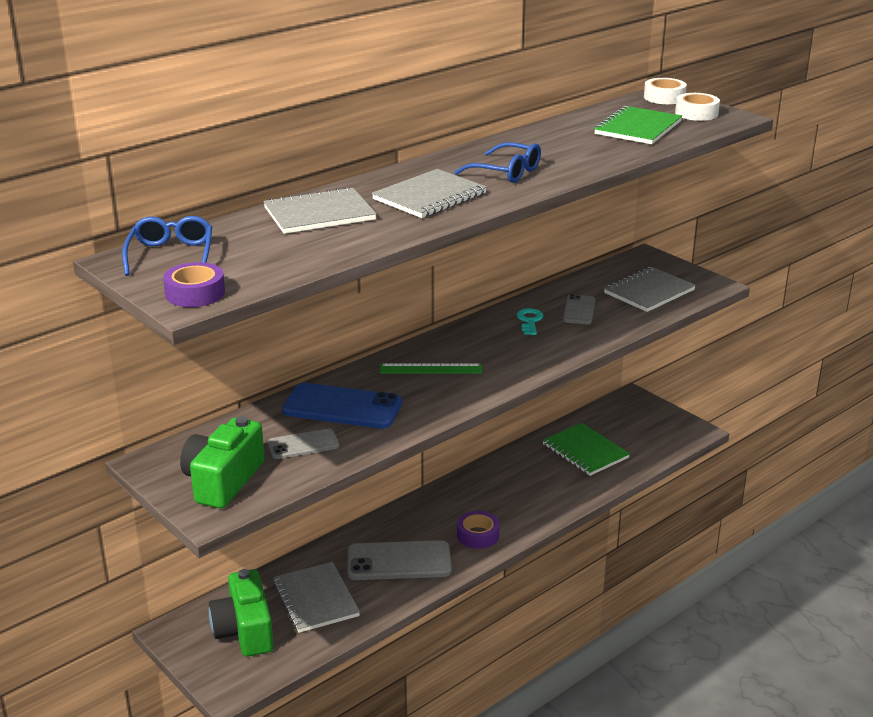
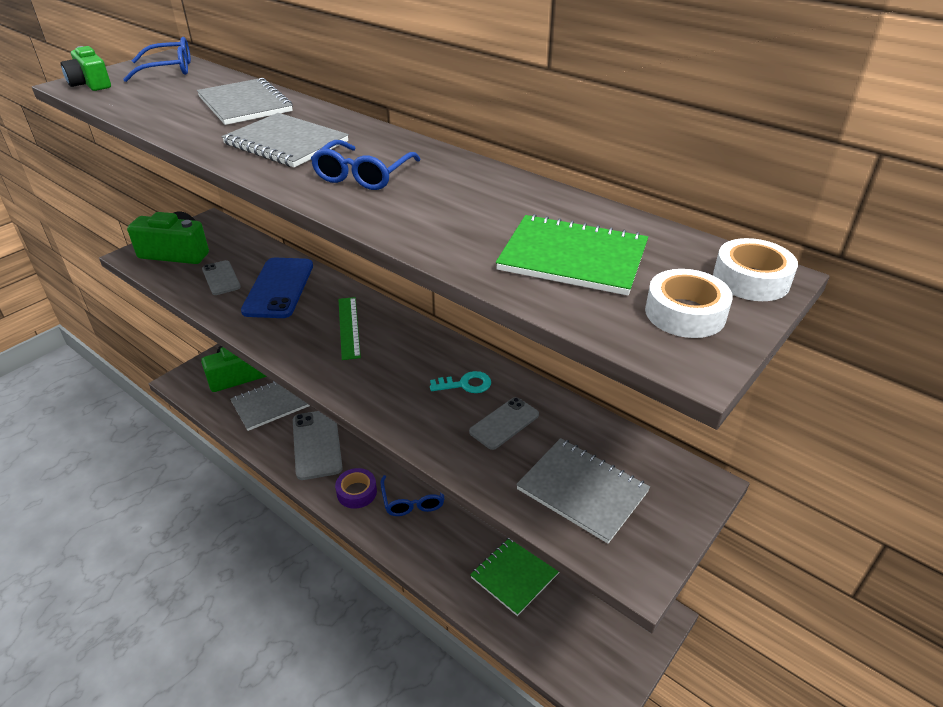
camera: 80 degrees right, 10 degrees up
purple tape [163,262,225,307] -> green camera [61,46,111,91]
grey phone [563,294,595,324] -> grey phone turned 45 degrees counterclockwise [469,397,539,450]
none -> blue glasses [381,475,445,516]

